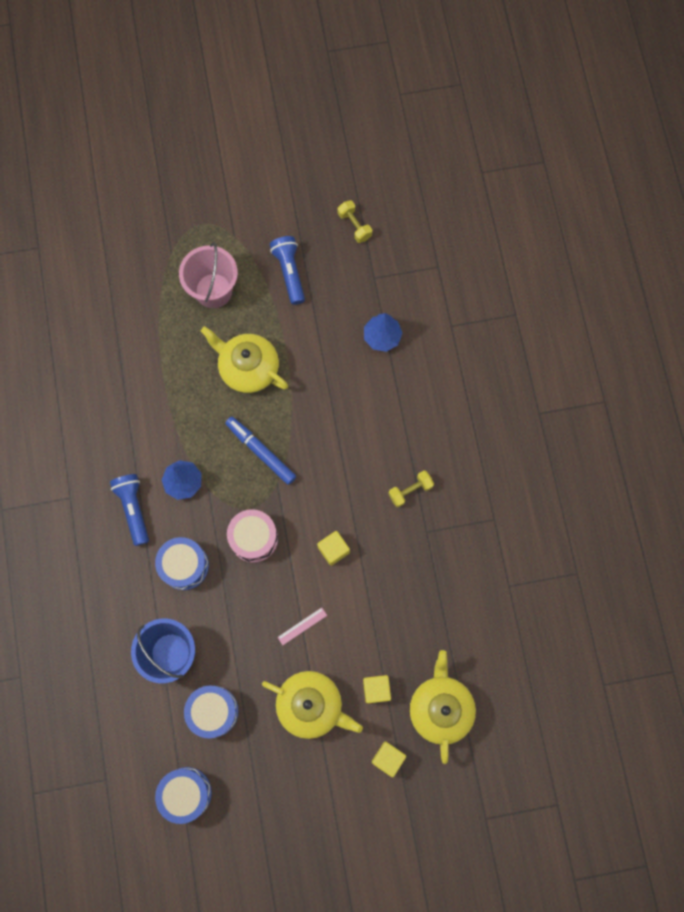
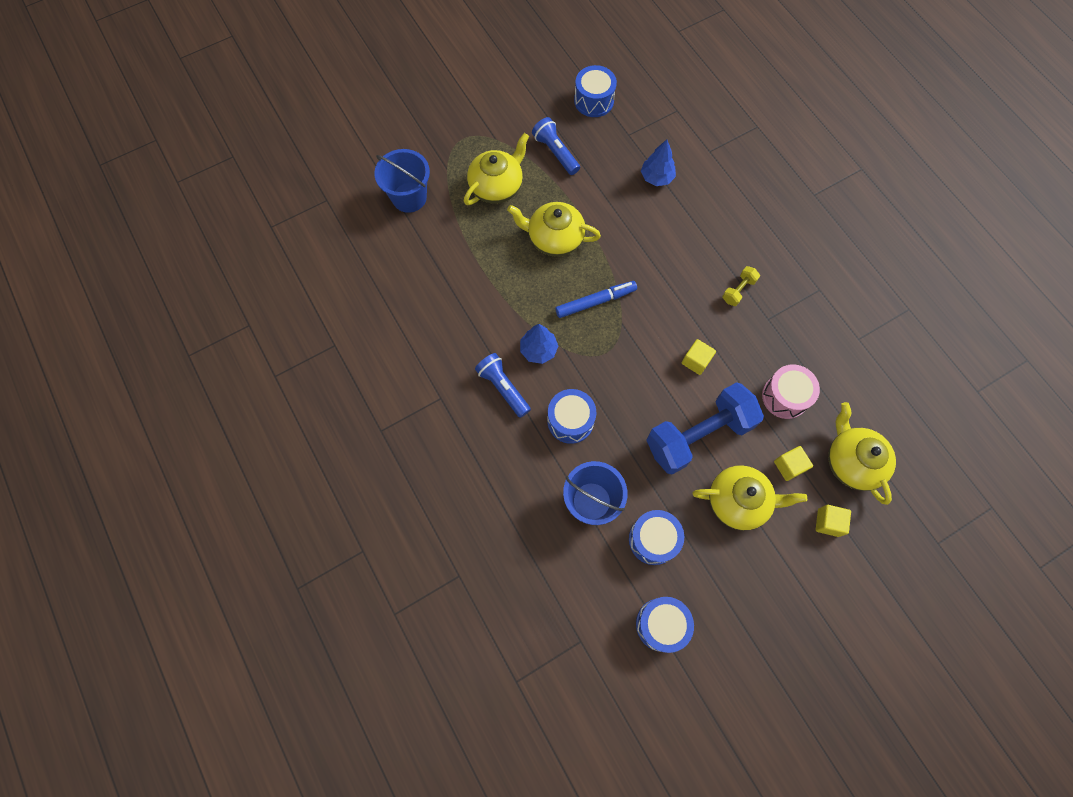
camera: 20 degrees left, 5 degrees down
pink bucket [179,242,238,308] -> yellow teapot [464,133,529,205]
blue marker [225,417,296,485] -> blue marker turned 135 degrees clockwise [555,281,637,318]
pink drum [227,509,278,563] -> pink drum moved to [762,364,820,419]
pink ruler [277,608,327,645] -> blue dumbbell [646,382,764,475]
yellow dumbbell [338,200,372,243] -> blue drum [574,65,617,117]
none -> blue bucket [374,149,430,213]

